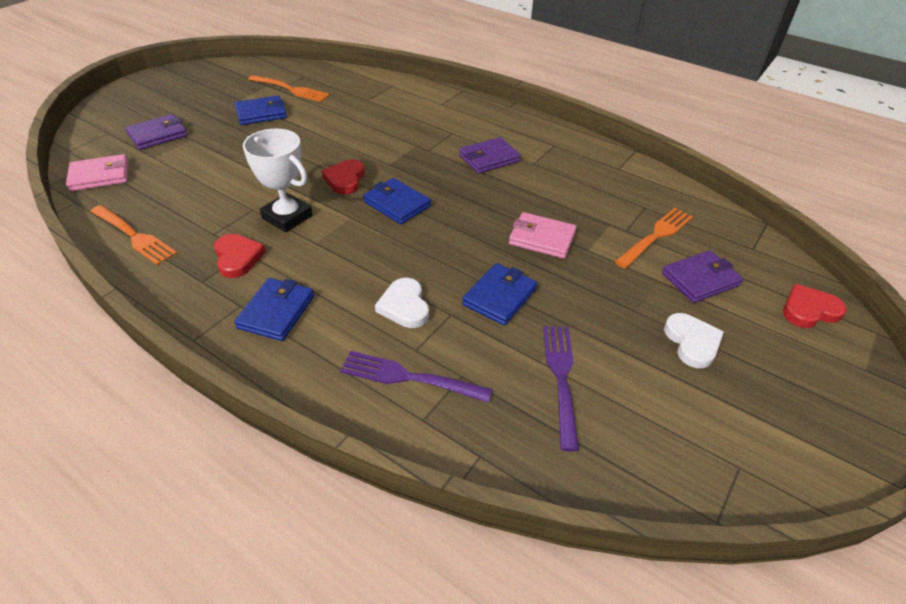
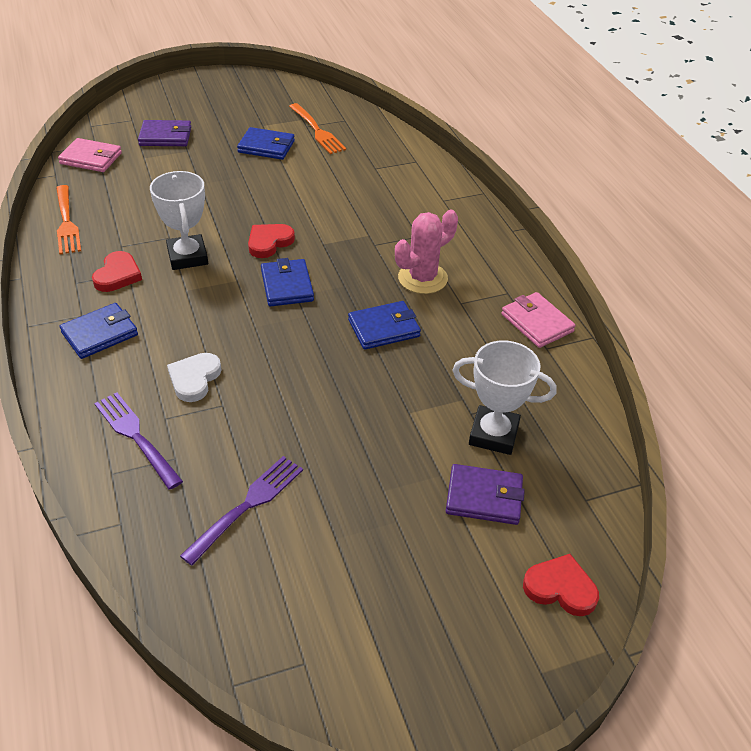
camera: 35 degrees right, 0 degrees up
purple wallet [459,137,521,174] -> pink cactus [395,210,458,294]
blue wallet [462,263,537,326] -> blue wallet moved to [348,301,421,350]
pink wallet [509,212,577,259] -> pink wallet moved to [501,292,576,348]
orange fork [615,208,693,269] -> white trophy [452,340,557,455]
white heart [664,313,724,368] -> none

